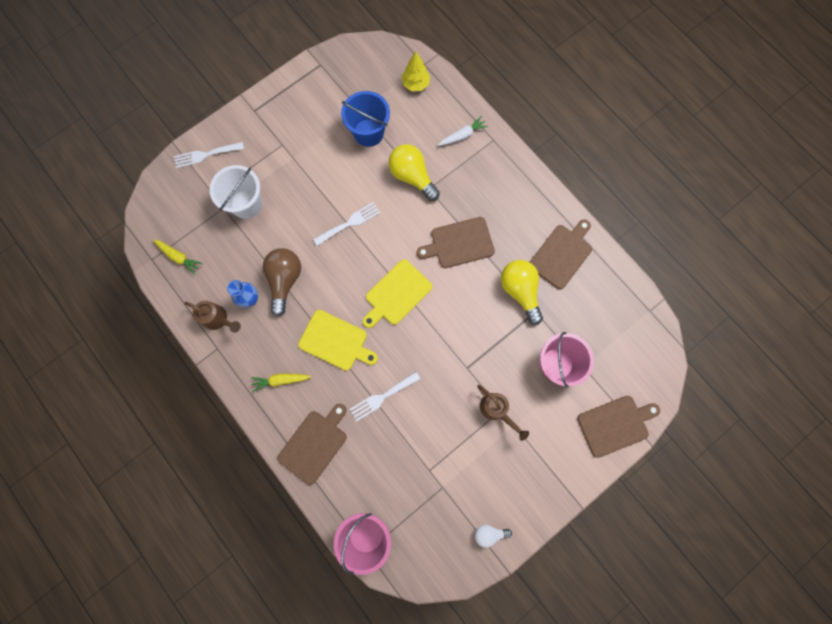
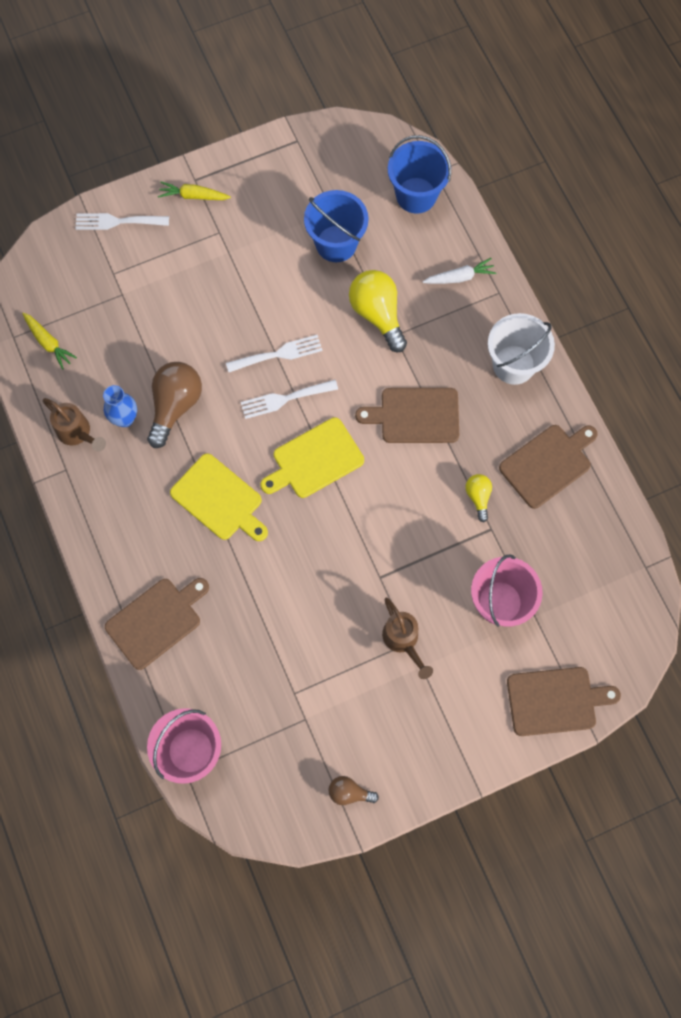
camera: 15 degrees right, 5 degrees down
white bucket [209,165,262,219] -> white bucket moved to [488,313,555,385]
yellow carrot [251,373,311,392] -> yellow carrot moved to [158,182,231,200]
white fork [349,372,420,422] -> white fork moved to [241,380,338,419]
yellow tree [401,52,430,91] -> blue bucket [388,135,451,214]
white light bulb [475,525,512,548] -> brown light bulb [329,776,379,805]
yellow light bulb [501,260,543,325] -> yellow light bulb [465,474,492,522], size x0.53

